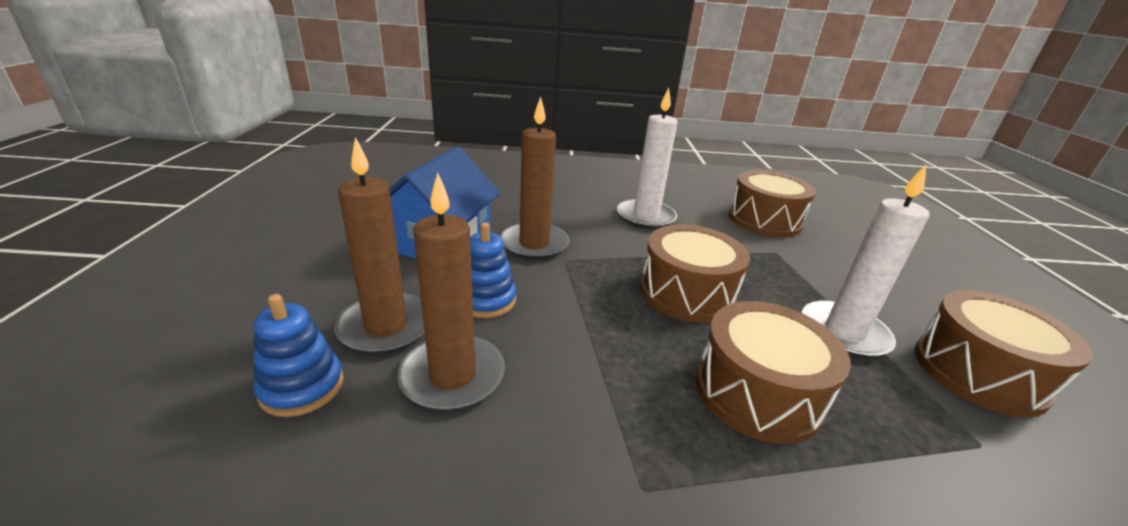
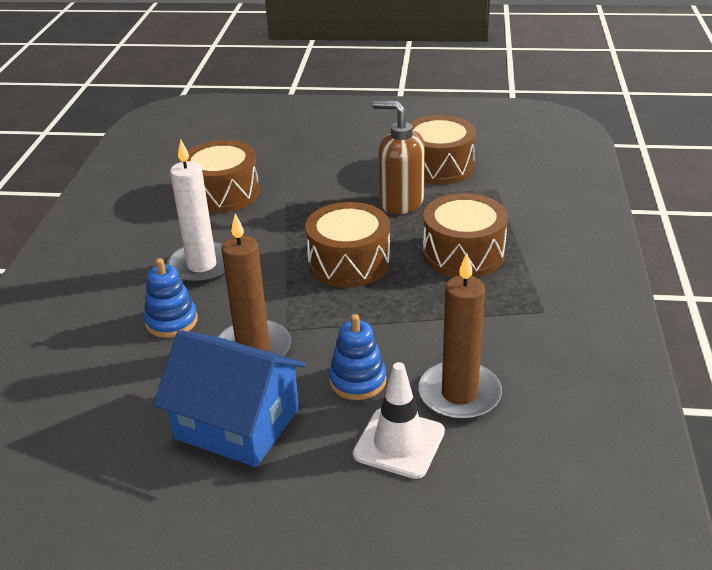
camera: 80 degrees left, 5 degrees up
blue stacking toy [253,294,344,417] -> blue stacking toy moved to [144,258,198,338]
brown candle [334,137,425,355] -> white traffic cone [353,362,445,479]
white candle [802,165,929,358] -> brown soap dispenser [372,101,425,214]

